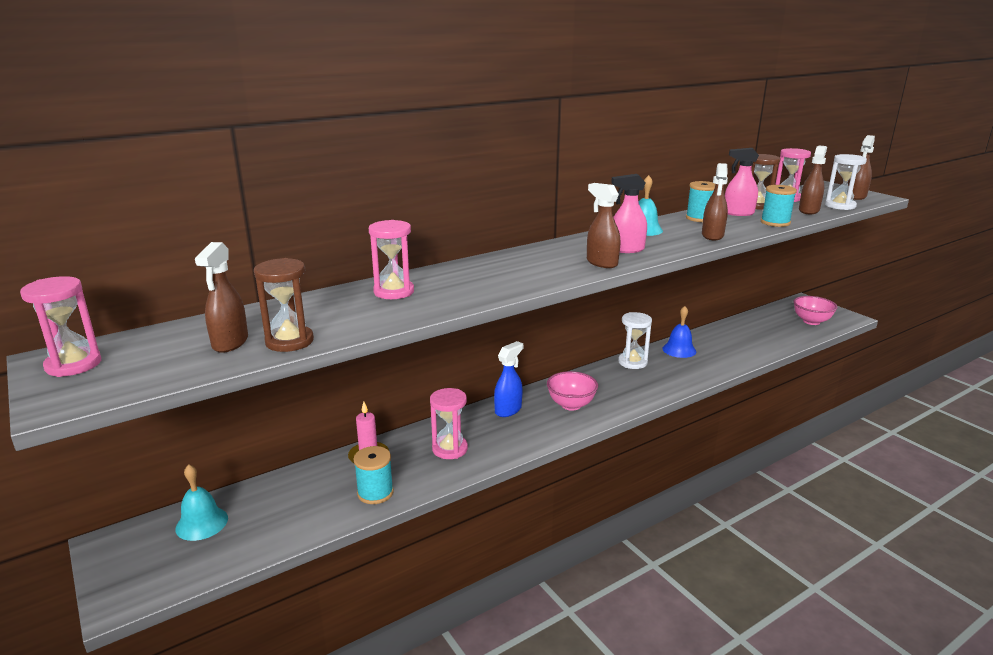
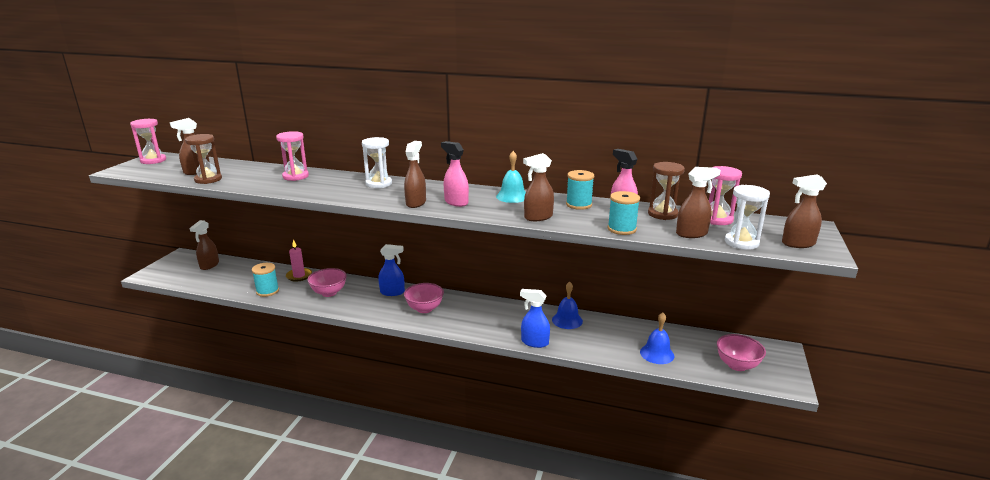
camera: 50 degrees right, 0 degrees up
turquoise bell [175,464,228,541] -> brown spray bottle [189,220,219,270]
pink hourglass [430,388,468,459] -> pink bowl [307,268,347,297]
white hourglass [618,312,652,369] -> white hourglass moved to [362,137,392,188]
none -> blue spray bottle [520,289,550,348]
none -> blue bell [640,312,674,364]

